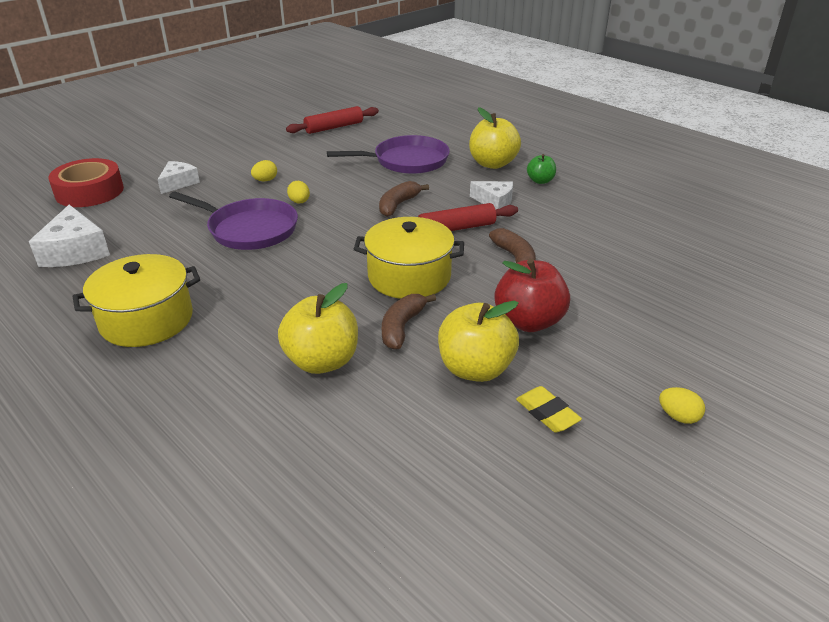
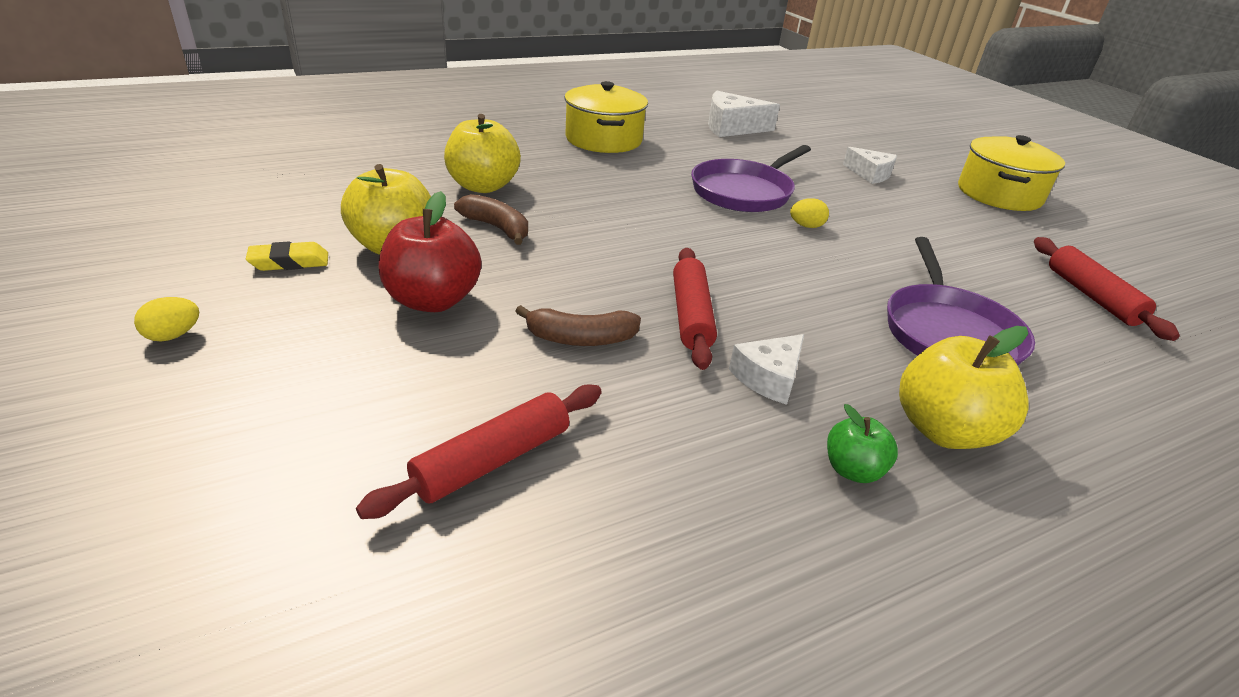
camera: 105 degrees right, 0 degrees up
red tape [48,158,124,207] -> none
yellow egg [251,160,277,181] -> none
yellow pot [354,217,464,299] -> yellow pot moved to [958,135,1065,211]
brown banana [379,181,429,217] -> none
none -> red rolling pin [356,384,602,519]

